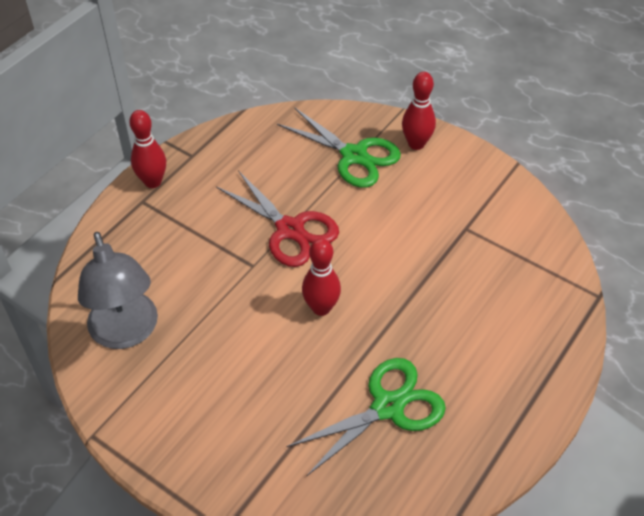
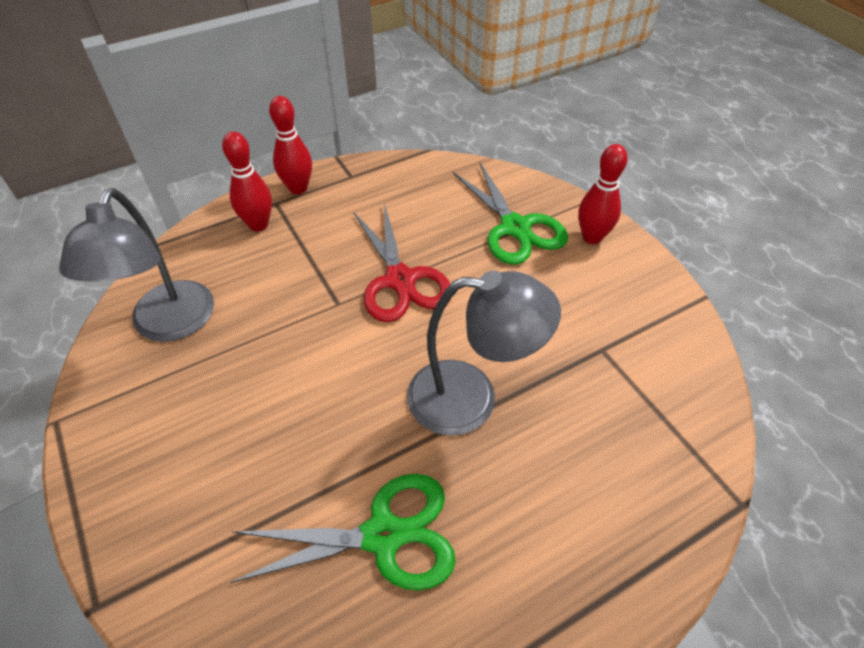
camera: 25 degrees right, 0 degrees up
red bowling pin [302,238,341,316] -> red bowling pin moved to [222,131,272,231]
none -> grey lamp [407,271,561,436]

